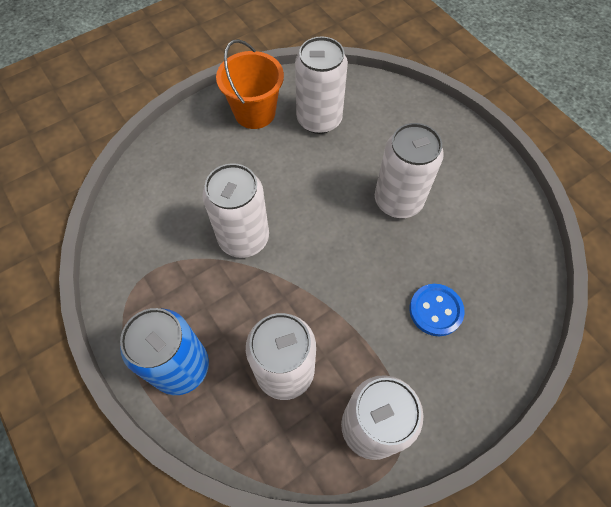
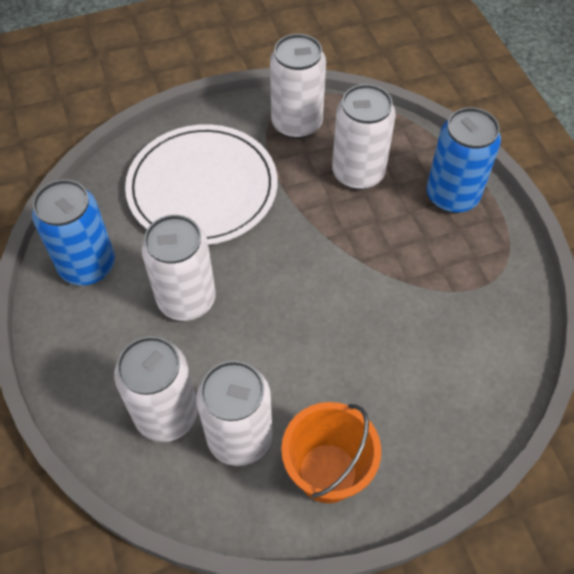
camera: 165 degrees left, 5 degrees down
white can [202,163,269,258] -> white can moved to [114,336,198,442]
blue button [410,284,465,336] -> white plate [125,124,278,245]
none -> blue can [32,179,115,285]

